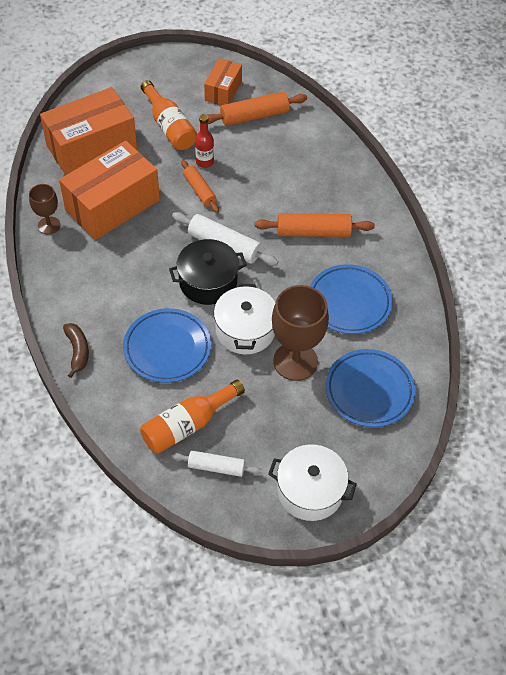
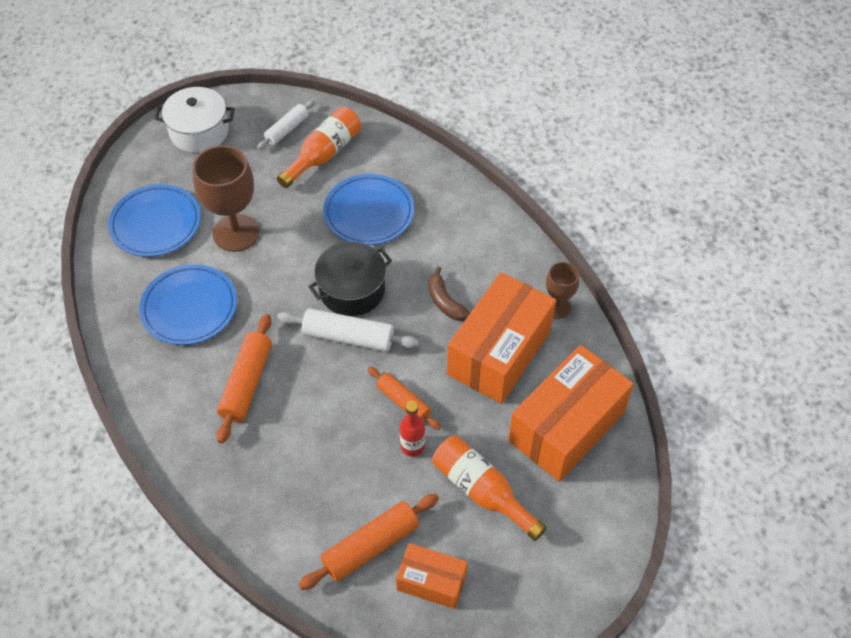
camera: 165 degrees right, 0 degrees up
brown banana [63,323,89,378] -> brown banana moved to [429,266,470,321]
white rolling pin [171,451,262,477] -> white rolling pin turned 45 degrees counterclockwise [257,100,315,150]
orange box [204,58,242,105] -> orange box turned 75 degrees counterclockwise [396,543,468,609]
white pot [214,283,275,354] -> none
orange rolling pin [255,213,375,237] -> orange rolling pin turned 60 degrees counterclockwise [216,314,272,444]

